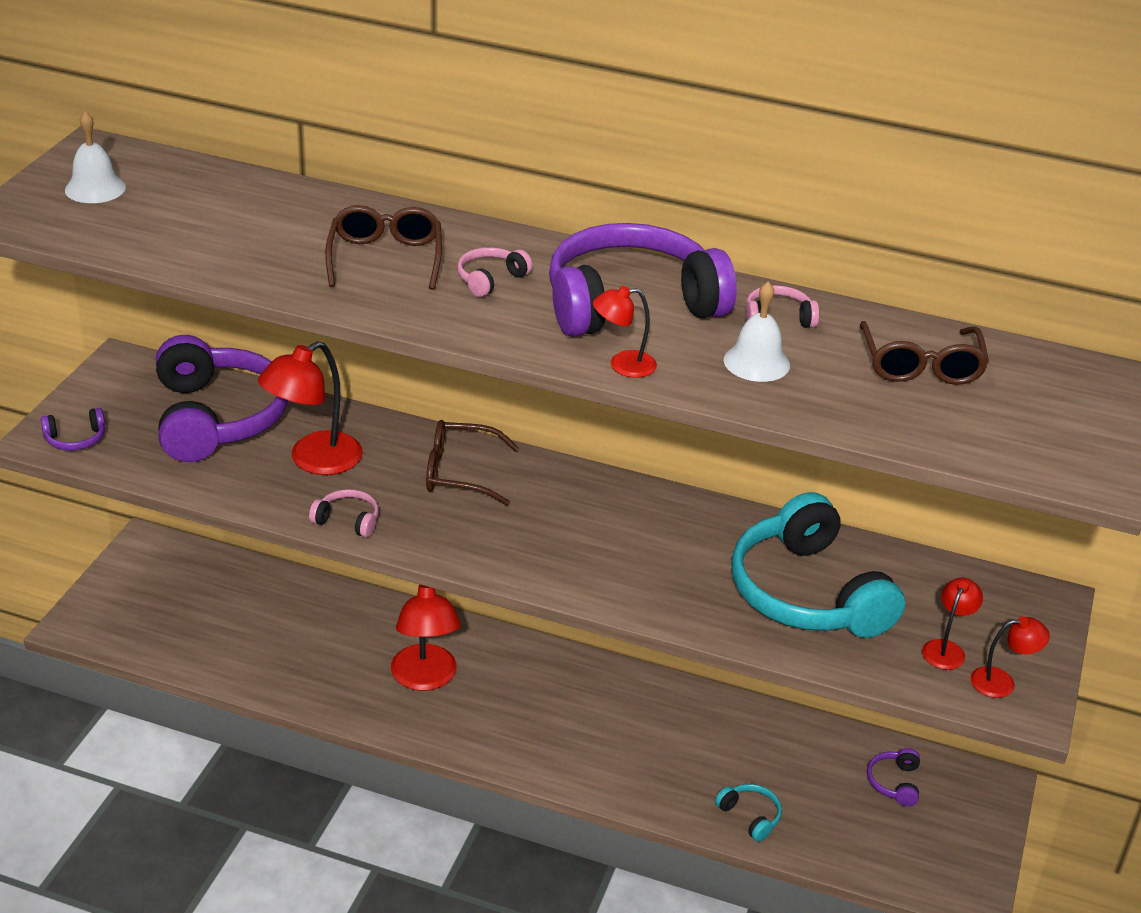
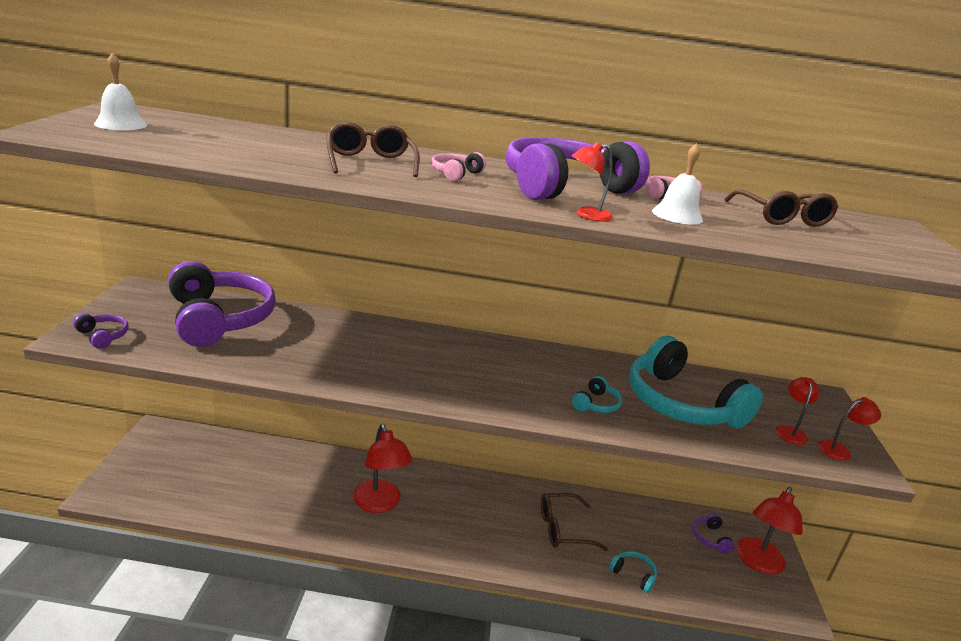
camera: 15 degrees left, 10 degrees down
purple headphones [40,408,106,451] -> purple headphones turned 105 degrees counterclockwise [73,313,129,349]
red lamp [258,341,363,475] -> red lamp moved to [736,487,803,575]
pink headphones [309,489,379,538] -> none
brown glasses [426,420,519,505] -> brown glasses moved to [541,493,608,551]
none -> turquoise headphones [572,376,622,413]

